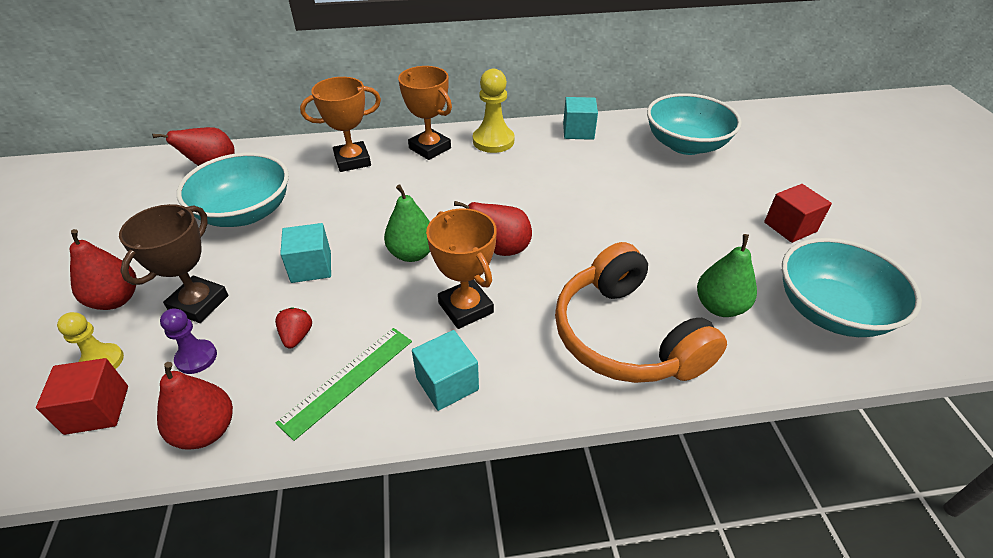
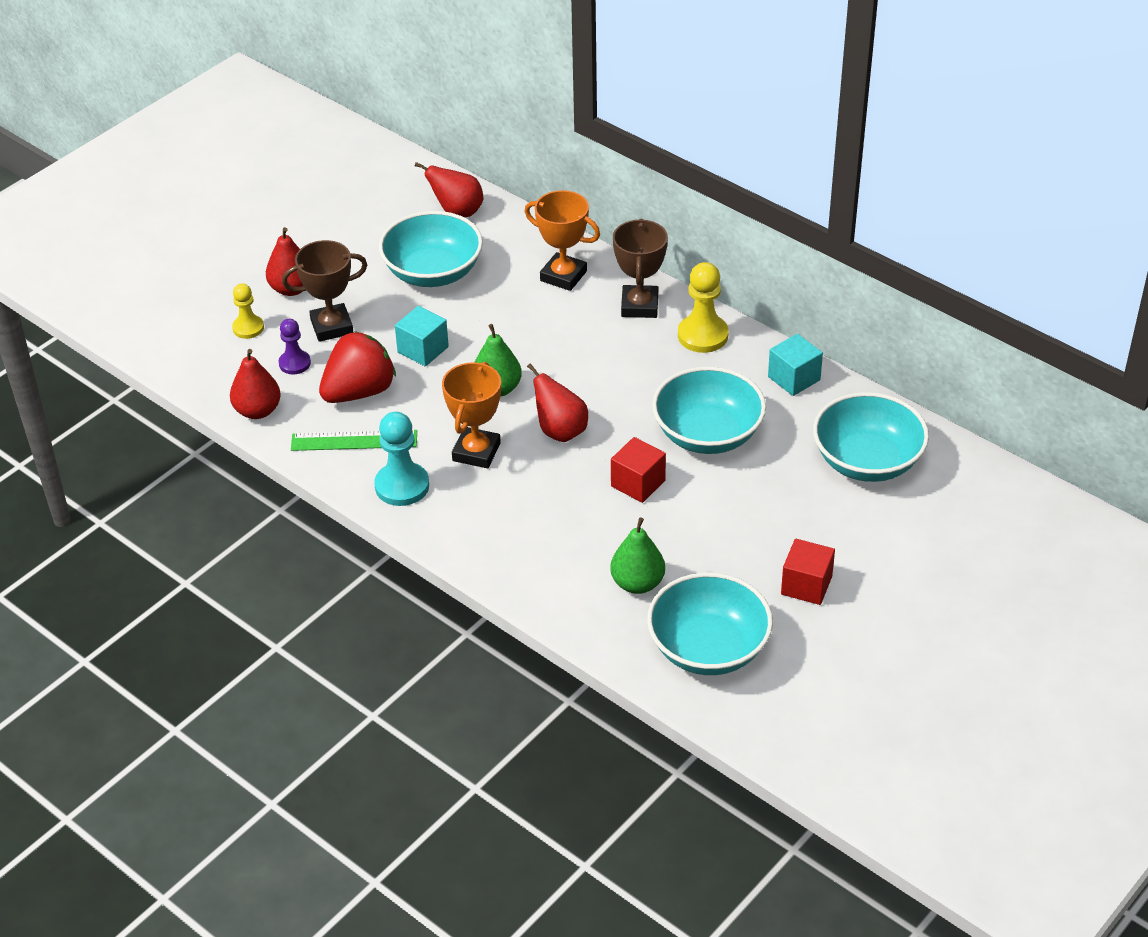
camera: 50 degrees right, 0 degrees up
red cube [36,358,128,435] -> red cube moved to [611,437,666,503]
red strawberry [275,307,312,349] -> red strawberry [319,331,396,403], size x2.27
orange trophy [398,66,452,160] -> brown trophy [613,219,668,318]
turquoise cube [412,330,479,411] -> turquoise pawn [374,412,429,506]
orange headphones [555,242,727,383] -> none
none -> turquoise bowl [652,367,766,454]

